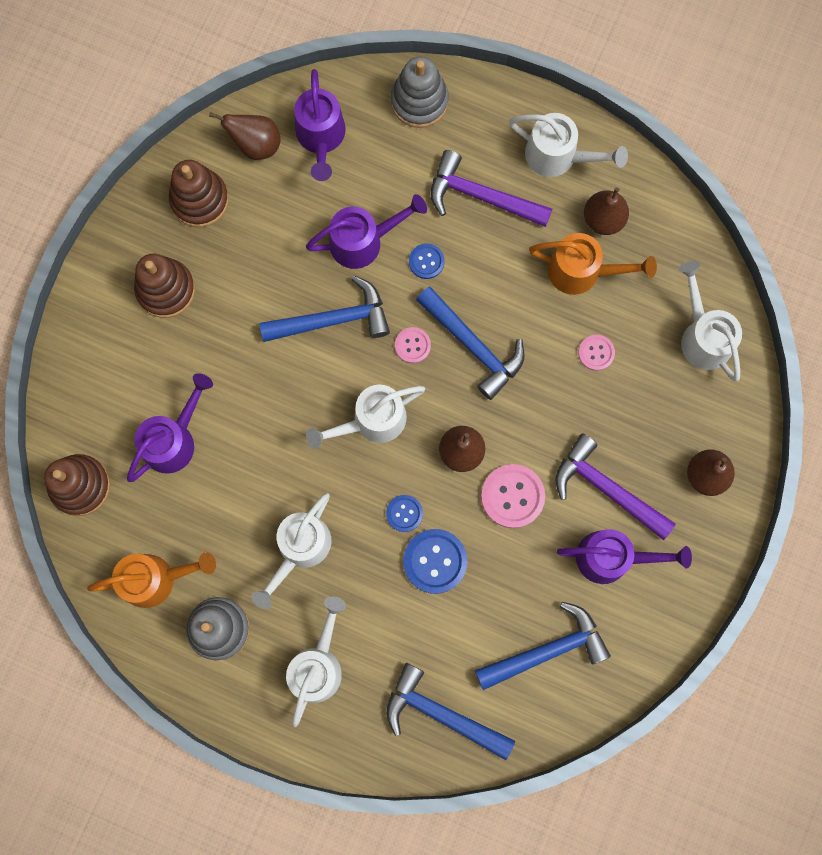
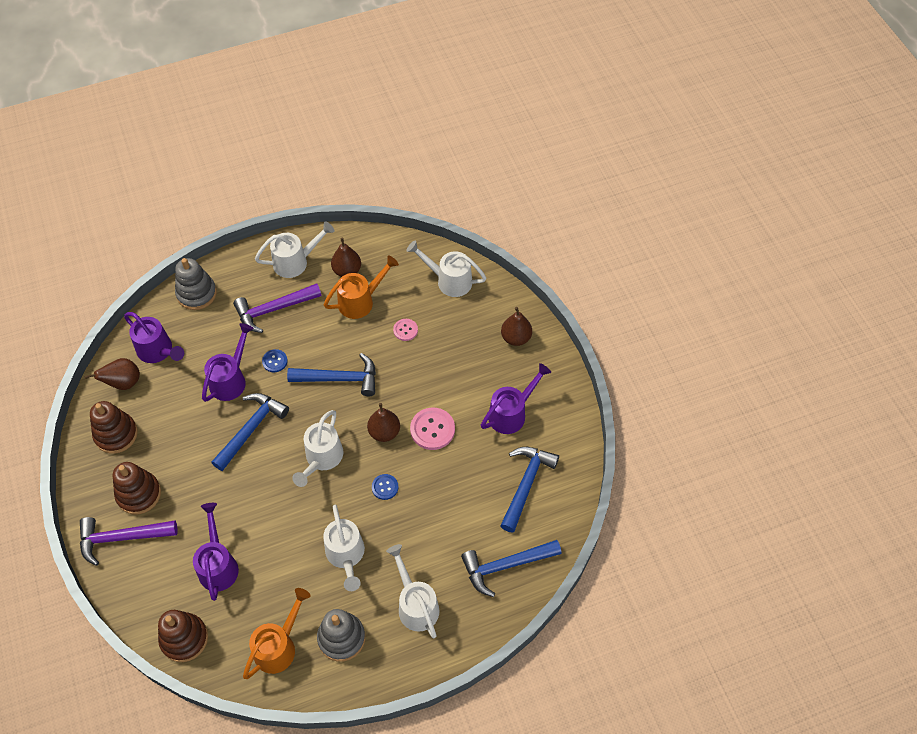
camera: 45 degrees left, 20 degrees down
pink button [395,327,431,363] -> none
blue button [403,529,467,594] -> none
purple hammer [555,434,676,540] -> purple hammer moved to [80,517,178,566]

